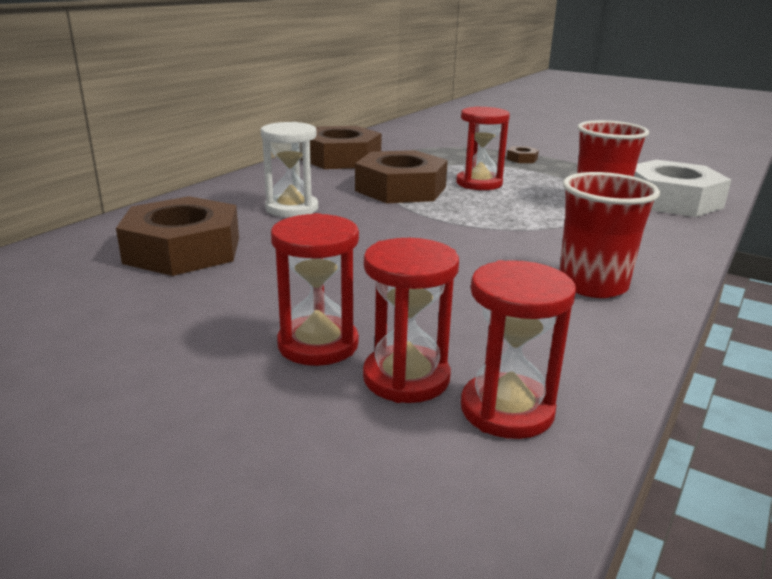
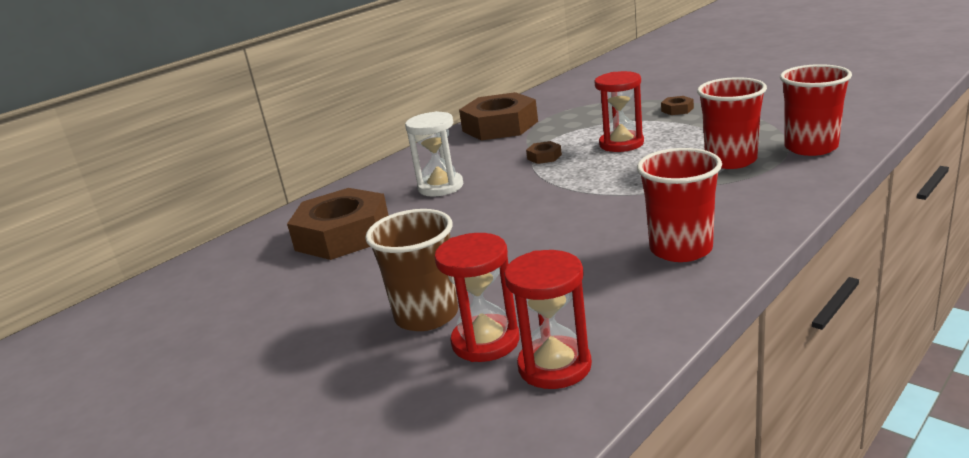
camera: 15 degrees right, 0 degrees up
red hourglass [271,213,359,366] -> brown cup [365,209,458,331]
brown nut [355,150,448,203] -> brown nut [526,141,562,164], size x0.40
white nut [634,160,731,217] -> red cup [780,64,852,156]

